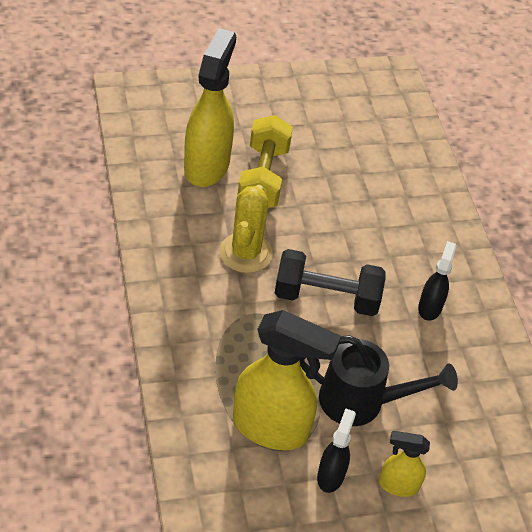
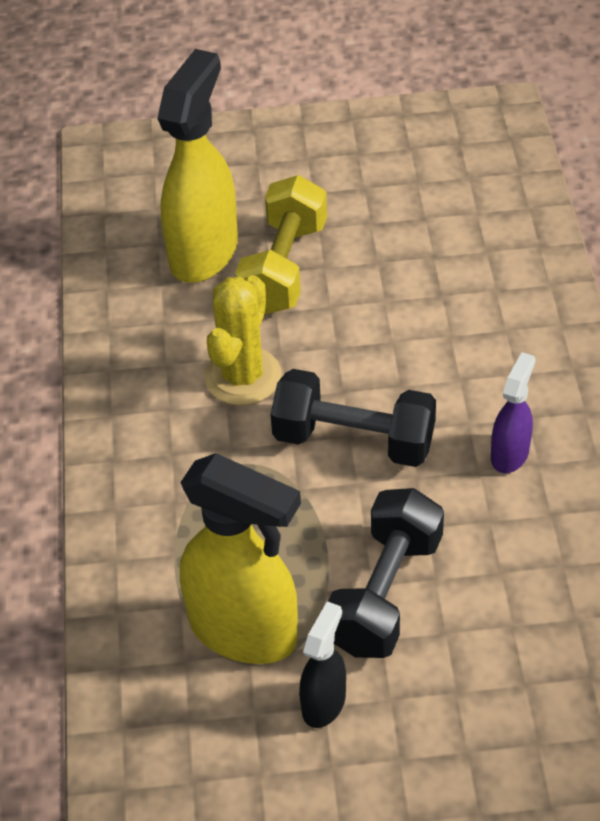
camera: 15 degrees right, 0 degrees up
black watering can [300,335,458,426] -> black dumbbell [328,488,444,658]
yellow spray bottle [379,431,430,497] -> none
black spray bottle [418,241,456,321] -> purple spray bottle [491,352,536,473]

